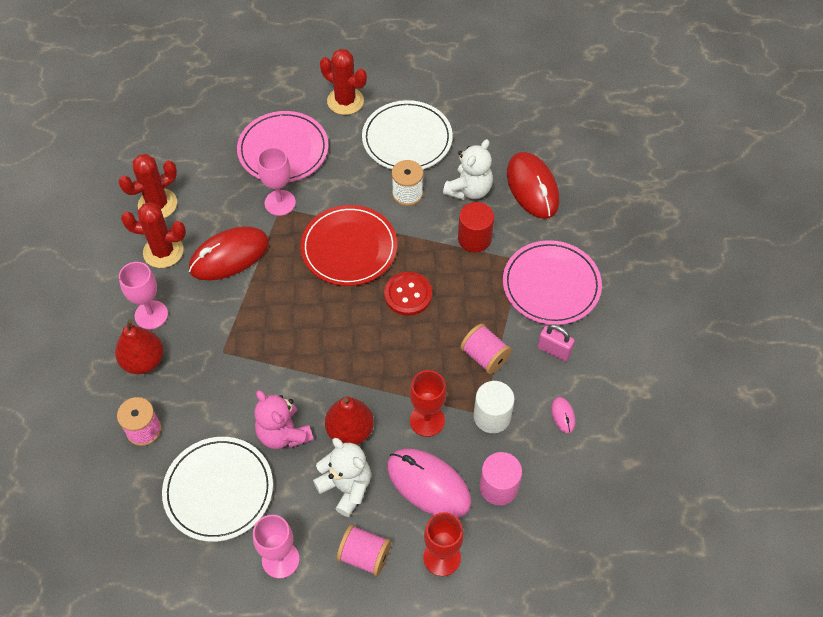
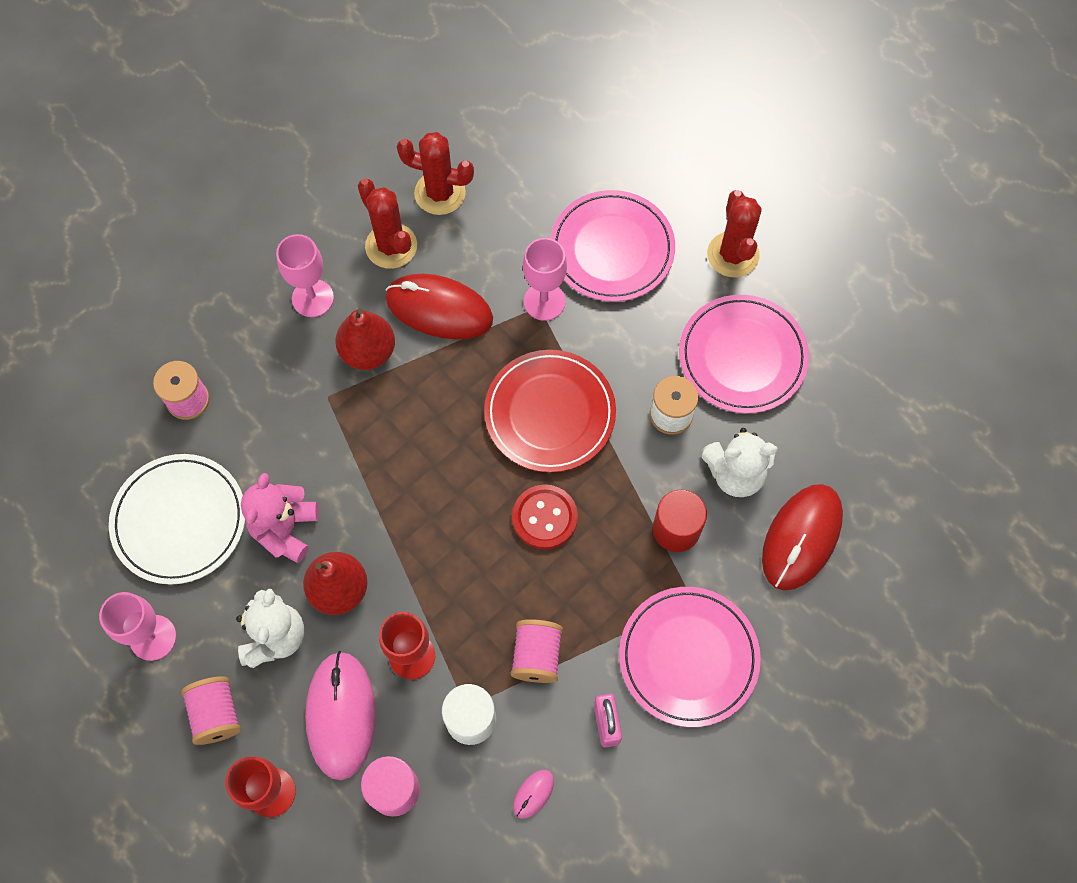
camera: 50 degrees right, 10 degrees up
red pear [115,319,164,374] -> red pear moved to [335,308,395,370]
white plate [362,100,453,169] -> pink plate [679,295,809,413]

